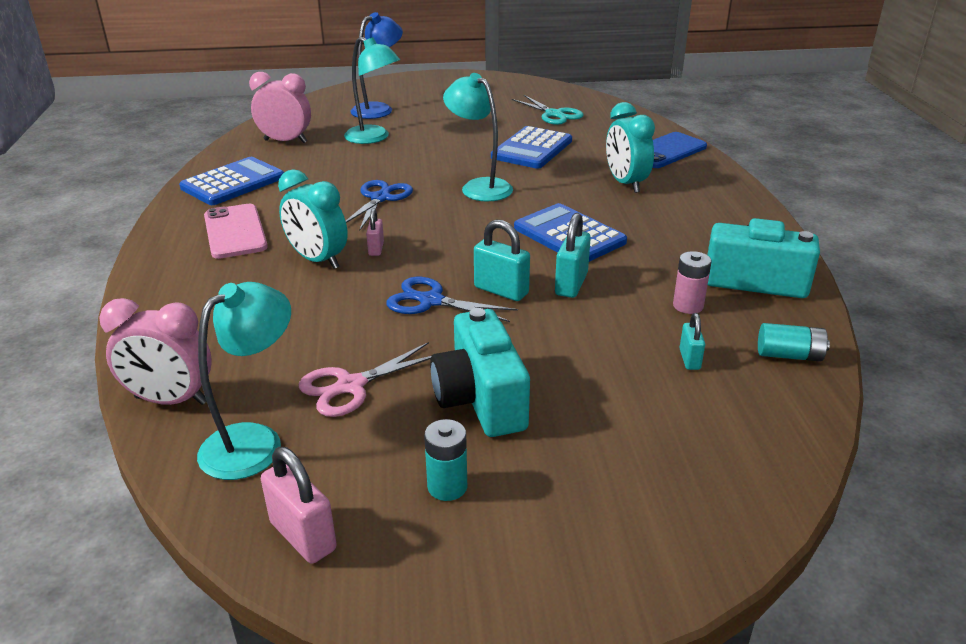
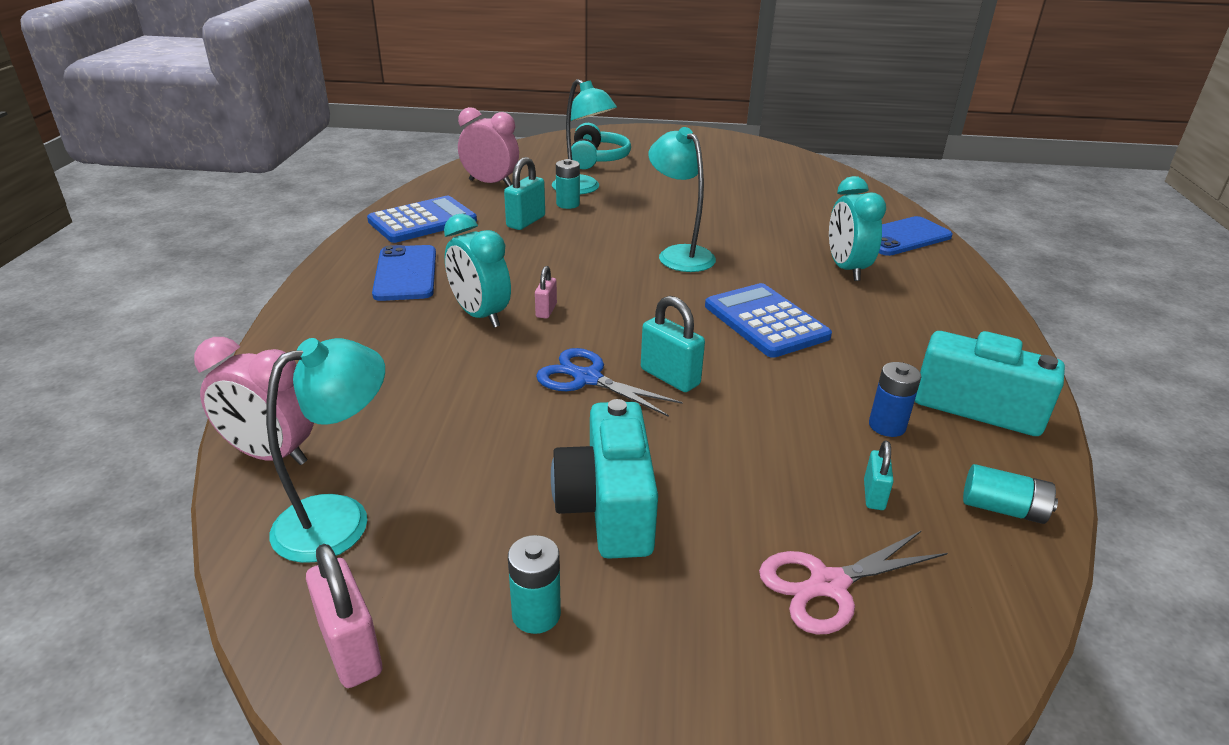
camera: 10 degrees right, 0 degrees up
pink phone [204,204,268,259] -> blue phone [372,245,436,301]
pink scissors [299,342,431,417] -> pink scissors moved to [759,530,947,635]
blue scissors [346,180,413,230] -> none
blue lamp [350,12,403,119] -> turquoise headphones [571,123,631,169]
blue calculator [491,126,572,169] -> none
turquoise scissors [512,95,584,125] -> none
turquoise padlock [555,213,591,298] -> turquoise padlock moved to [504,157,545,230]
pink battery [673,251,712,314] -> blue battery [869,362,921,437]
none -> turquoise battery [556,159,580,209]

